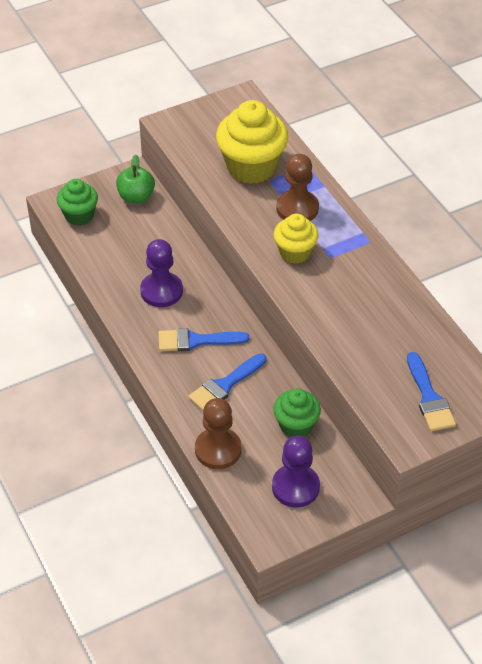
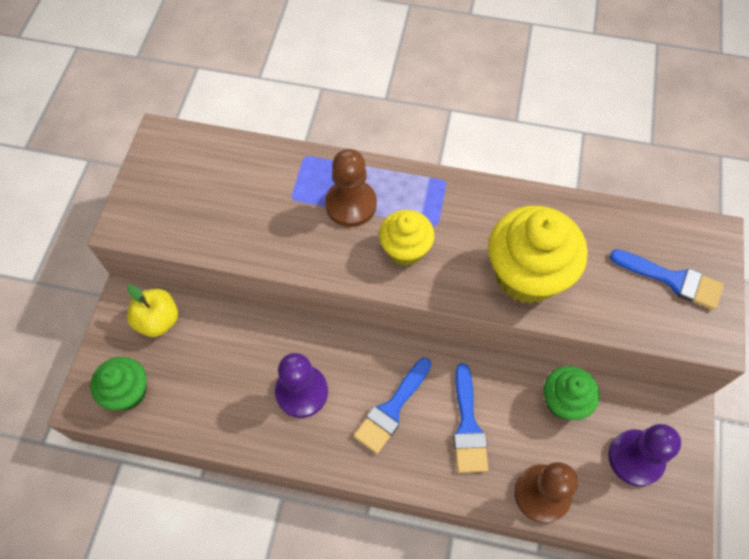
camera: 50 degrees left, 15 degrees up
green apple [116,155,155,203] -> yellow apple [127,284,178,337]
yellow cupcake [216,100,288,184] -> yellow cupcake moved to [488,206,588,304]

